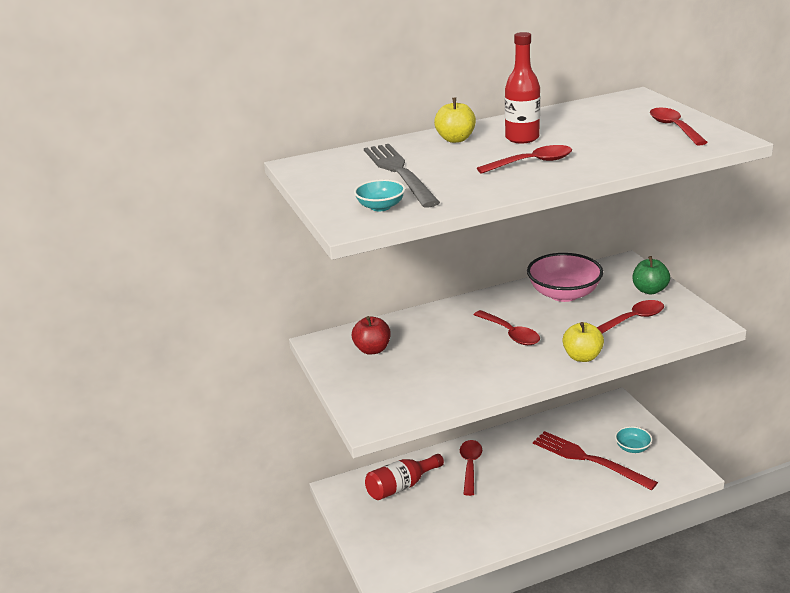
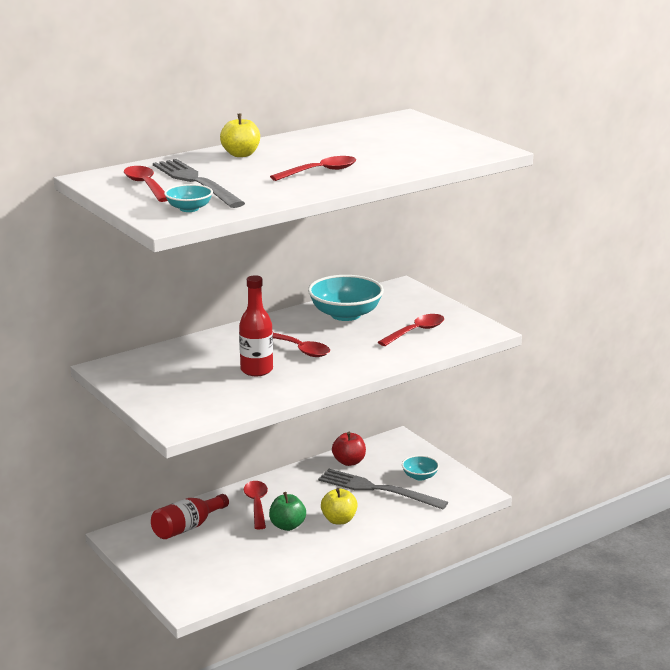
camera: 15 degrees left, 5 degrees down
red apple [352,316,391,355] -> red apple moved to [332,432,366,466]
red bottle [505,32,540,143] -> red bottle moved to [239,275,273,376]
pink bowl [527,253,603,302] -> turquoise bowl [308,275,384,321]
red fork [533,431,658,490] -> grey fork [318,469,448,509]
yellow apple [562,322,604,362] -> yellow apple moved to [321,488,358,524]
green apple [633,256,670,294] -> green apple moved to [269,492,306,531]
red spoon [650,108,708,146] -> red spoon moved to [124,166,168,202]

